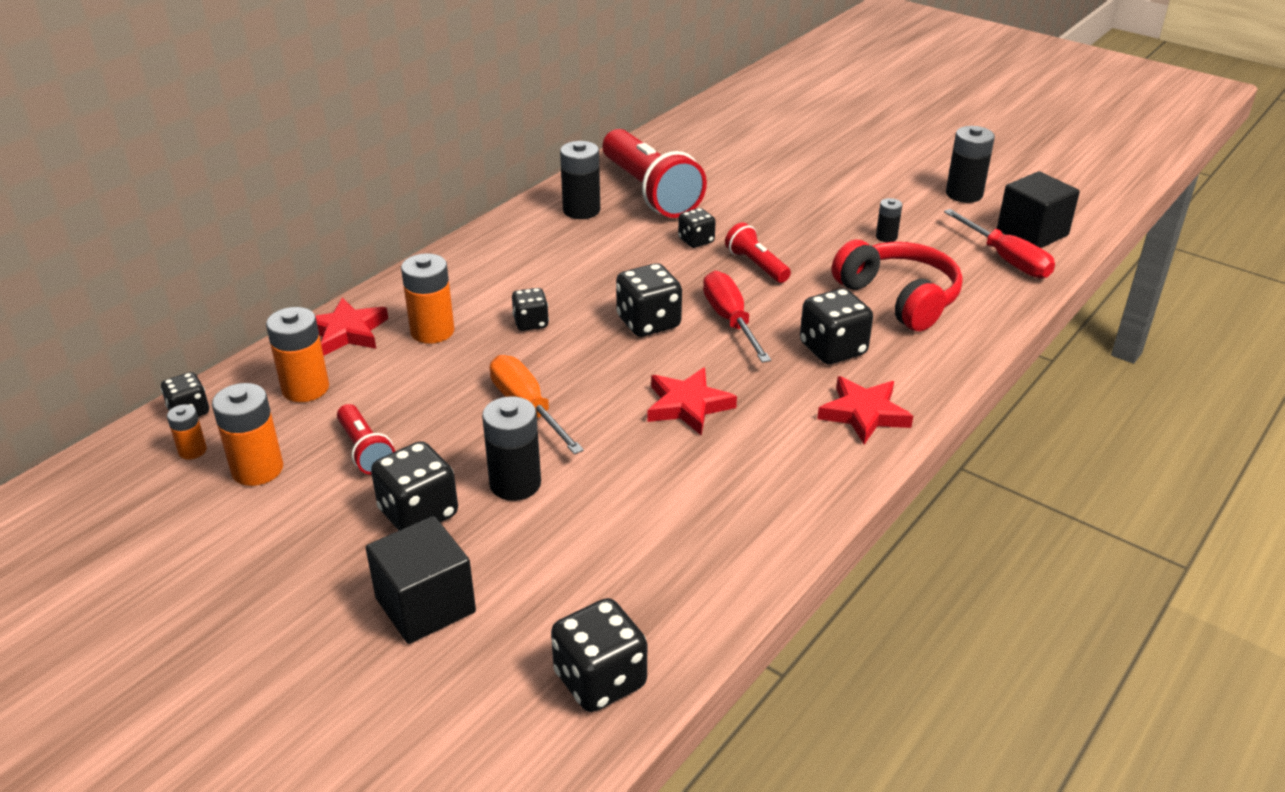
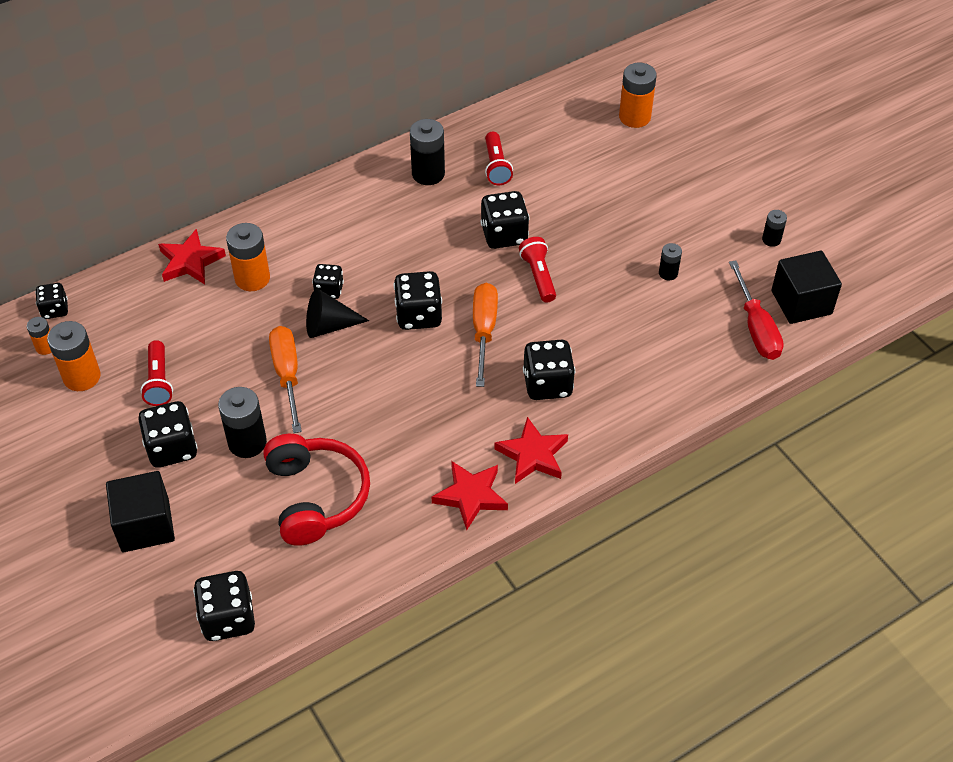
camera: 20 degrees right, 15 degrees up
orange battery [266,307,329,402] -> orange battery moved to [619,63,657,128]
red flashlight [603,129,707,218] -> red flashlight [485,132,513,185], size x0.49
red star [647,367,737,436] -> red star moved to [432,461,508,530]
black dice [678,208,716,248] -> black dice [481,191,530,249], size x1.64
red screwdriver [703,271,771,363] -> orange screwdriver [473,283,498,387]
red headphones [832,240,962,331] -> red headphones moved to [263,434,370,546]
black battery [946,126,995,203] -> black battery [762,210,787,247], size x0.55
none -> black cone [306,288,369,338]

